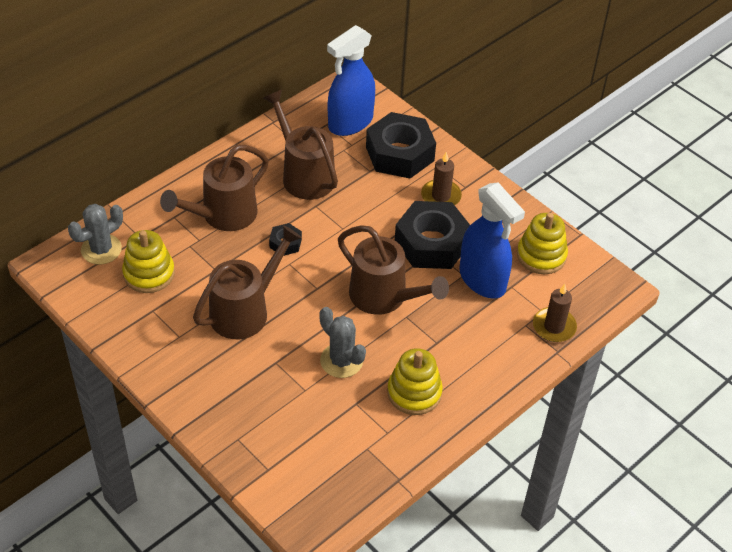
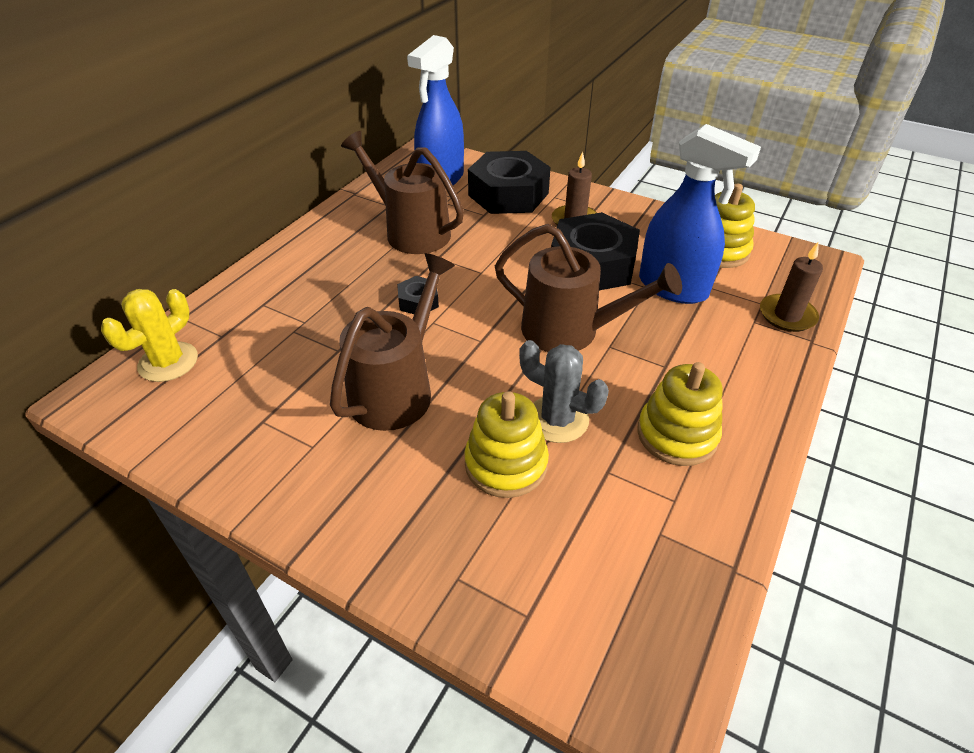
camera: 15 degrees left, 5 degrees down
grey cactus [68,204,123,265] -> yellow cactus [101,289,198,382]
yellow stacking toy [122,230,175,293] -> yellow stacking toy moved to [464,391,549,498]
brown watering can [160,145,269,231] -> none

